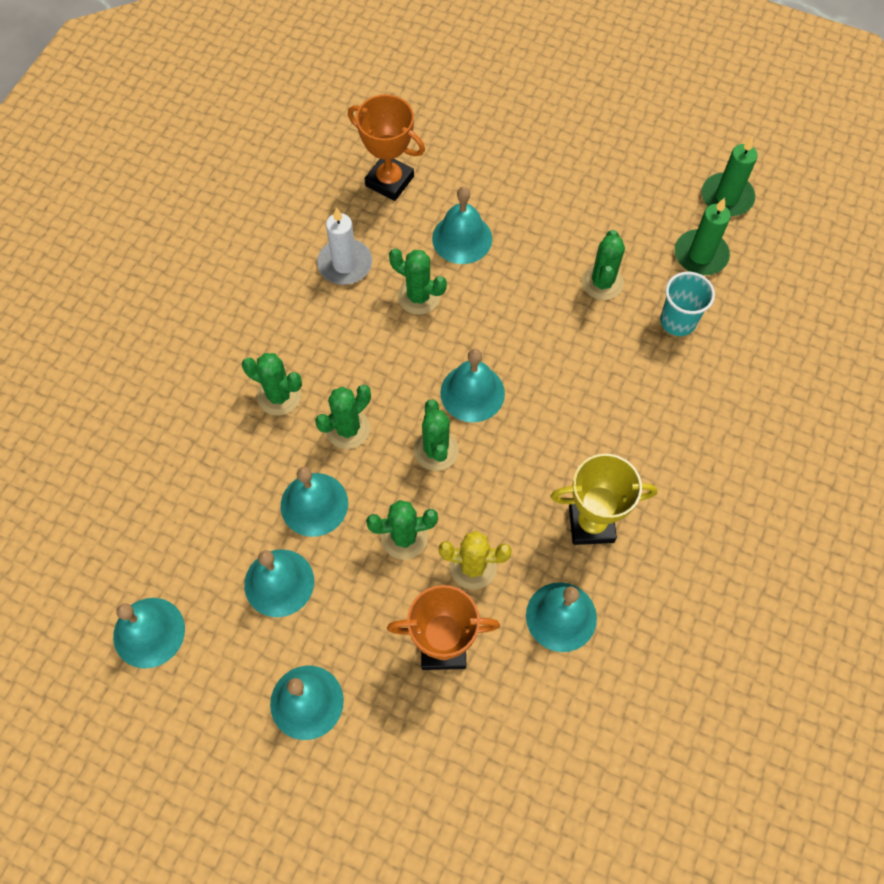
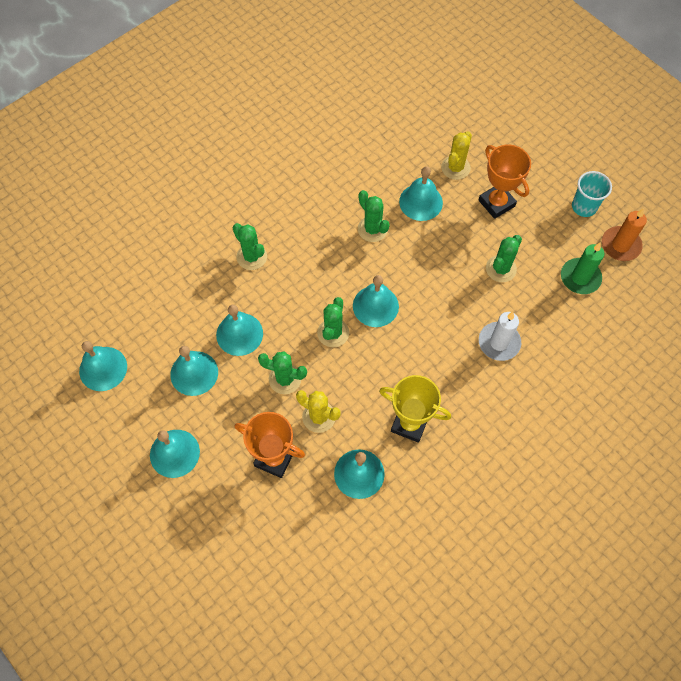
camera: 25 degrees right, 0 degrees up
green cactus [315,385,371,449] -> none
white candle [317,207,372,285] -> white candle moved to [479,312,521,361]
orange trophy [348,95,425,201] -> orange trophy moved to [478,144,531,219]
turquoise cup [660,272,715,336] -> turquoise cup moved to [572,171,612,217]
green candle [702,137,758,216] -> orange candle [602,208,647,261]
none -> yellow cactus [441,131,472,180]

